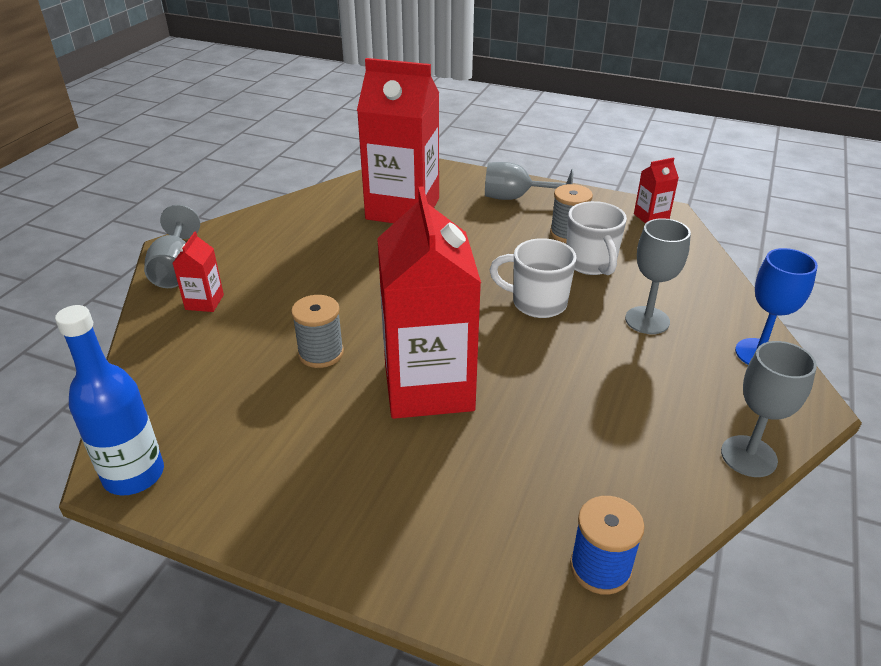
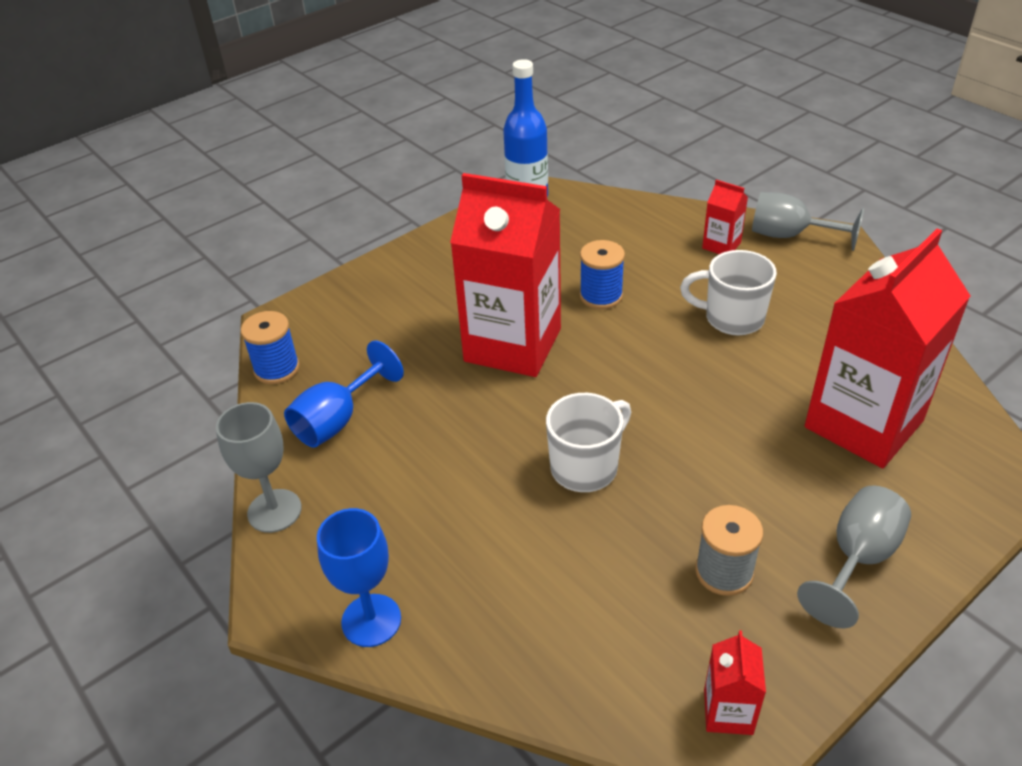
camera: 120 degrees right, 5 degrees up
grey spool [291,295,344,368] -> blue spool [580,240,625,309]
white mug [566,201,627,275] -> white mug moved to [680,250,777,335]
grey goblet [625,218,691,334] -> none
none -> blue goblet [284,341,404,447]

